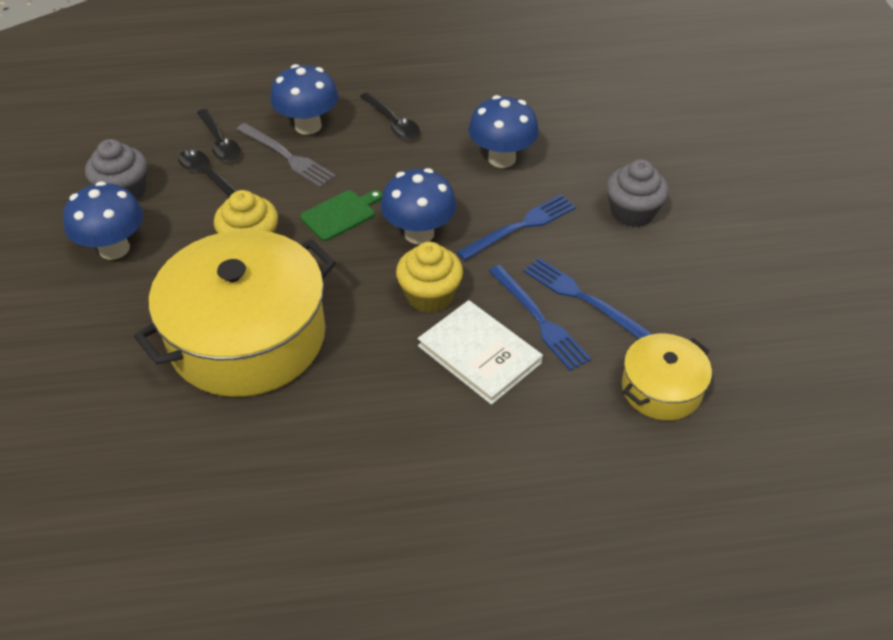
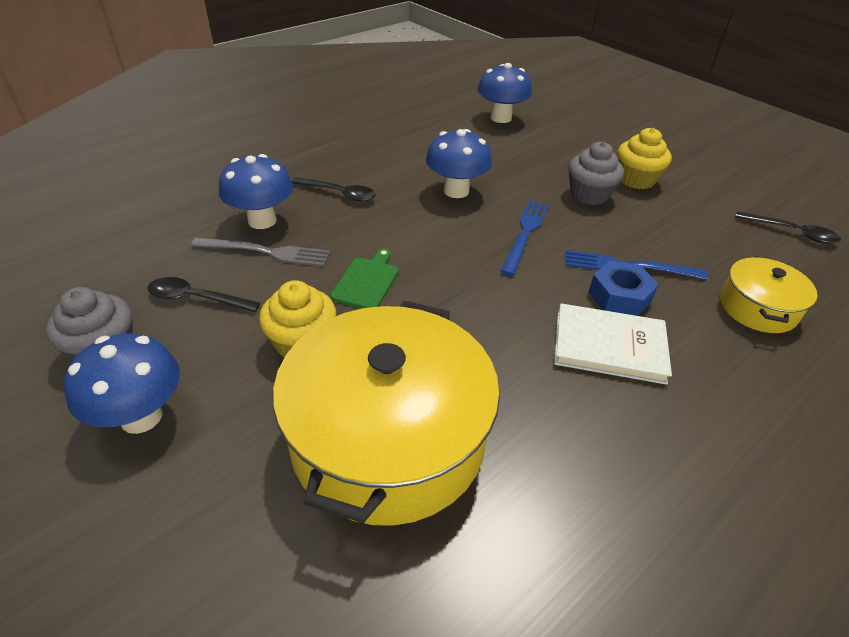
camera: 35 degrees left, 5 degrees down
black spoon [197,109,240,162] -> black spoon moved to [735,211,841,244]
blue mushroom [380,168,457,244] -> blue mushroom moved to [477,63,532,123]
yellow cupcake [396,242,463,313] -> yellow cupcake moved to [618,128,672,189]
blue fork [489,265,591,371] -> blue nut [589,260,659,316]

